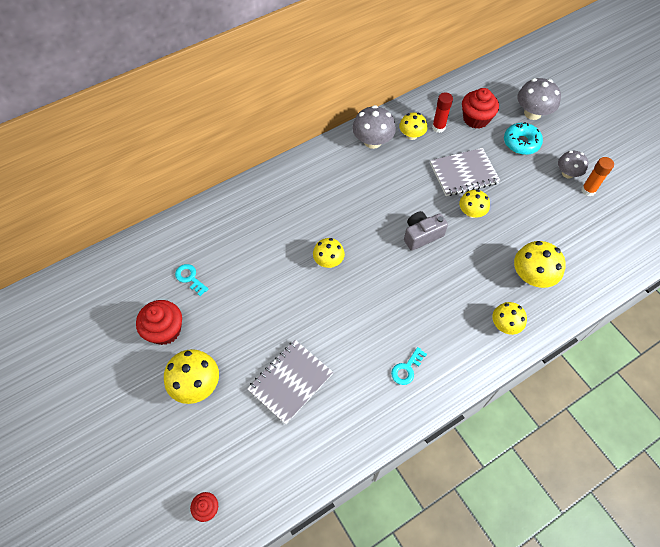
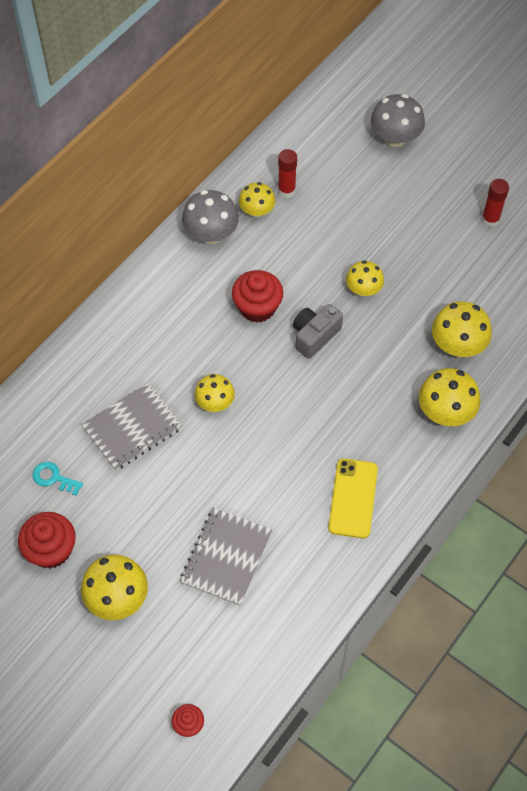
camera: 20 degrees left, 0 degrees up
turquoise key [391,347,427,385] -> yellow phone [328,458,378,539]
grey notebook [430,148,500,196] -> grey notebook moved to [82,383,182,470]
red cupcake [462,88,499,129] -> red cupcake moved to [232,270,283,323]
yellow mushroom [492,302,527,335] -> yellow mushroom [419,368,481,426], size x1.52
turquoise donut [504,122,543,155] -> none
grey mushroom [558,151,589,178] -> none
orange glue stick [581,157,614,196] -> red glue stick [482,179,509,227]

